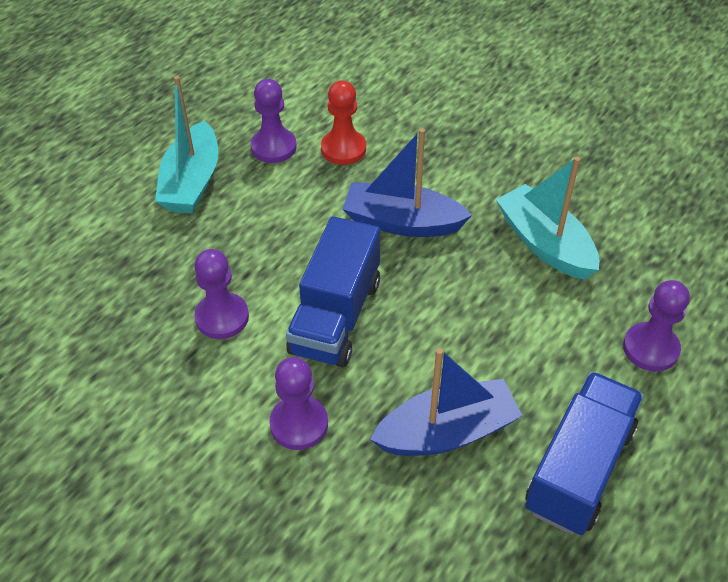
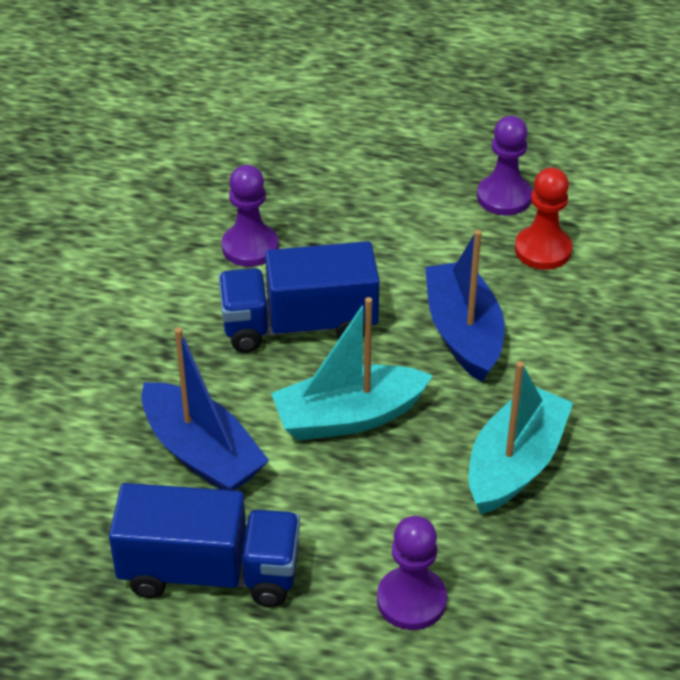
camera: 65 degrees right, 5 degrees down
turquoise boat [155,76,219,214] -> turquoise boat moved to [271,297,433,441]
purple pawn [269,357,328,450] -> none

